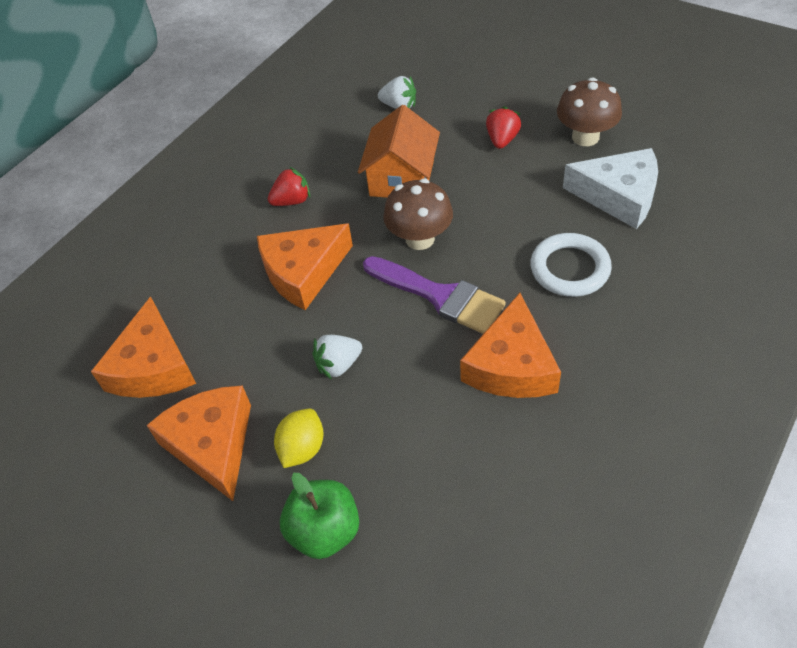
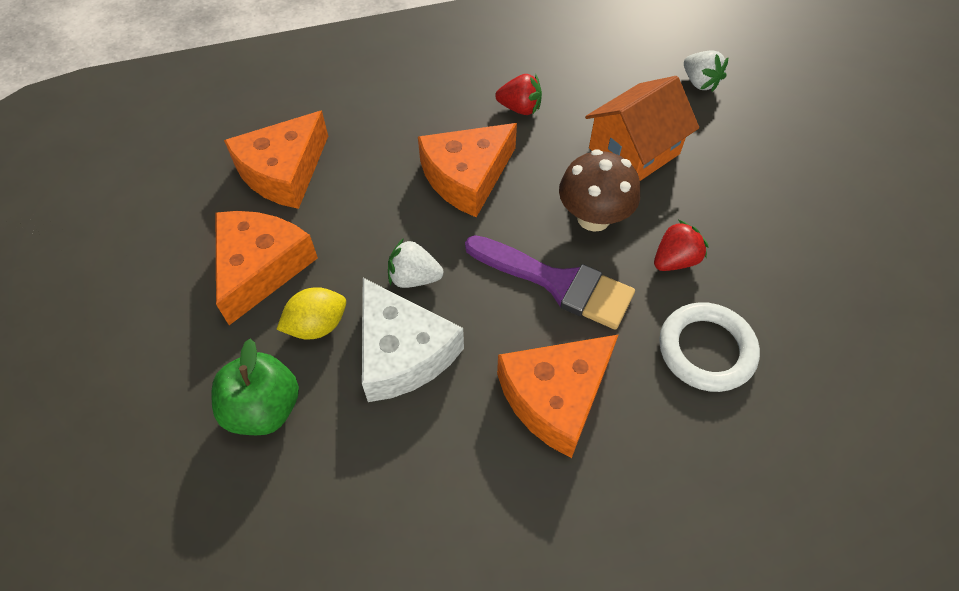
camera: 35 degrees right, 5 degrees up
orange cheese [257,223,353,310] -> orange cheese turned 45 degrees counterclockwise [418,123,517,217]
purple brush [363,256,506,334] -> purple brush turned 45 degrees counterclockwise [465,235,635,330]
red strawberry [486,106,521,149] -> red strawberry moved to [654,220,708,271]
brown mushroom [557,77,622,146] -> none
white cheese [563,148,658,229] -> white cheese moved to [362,278,464,402]

